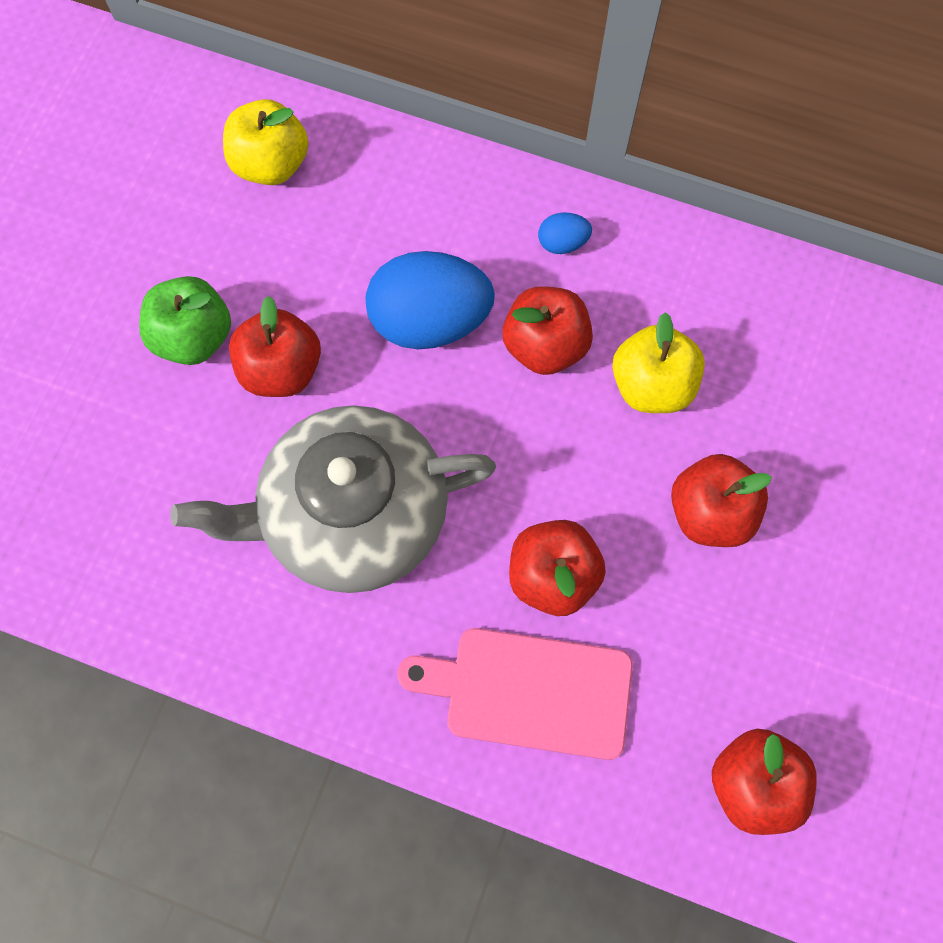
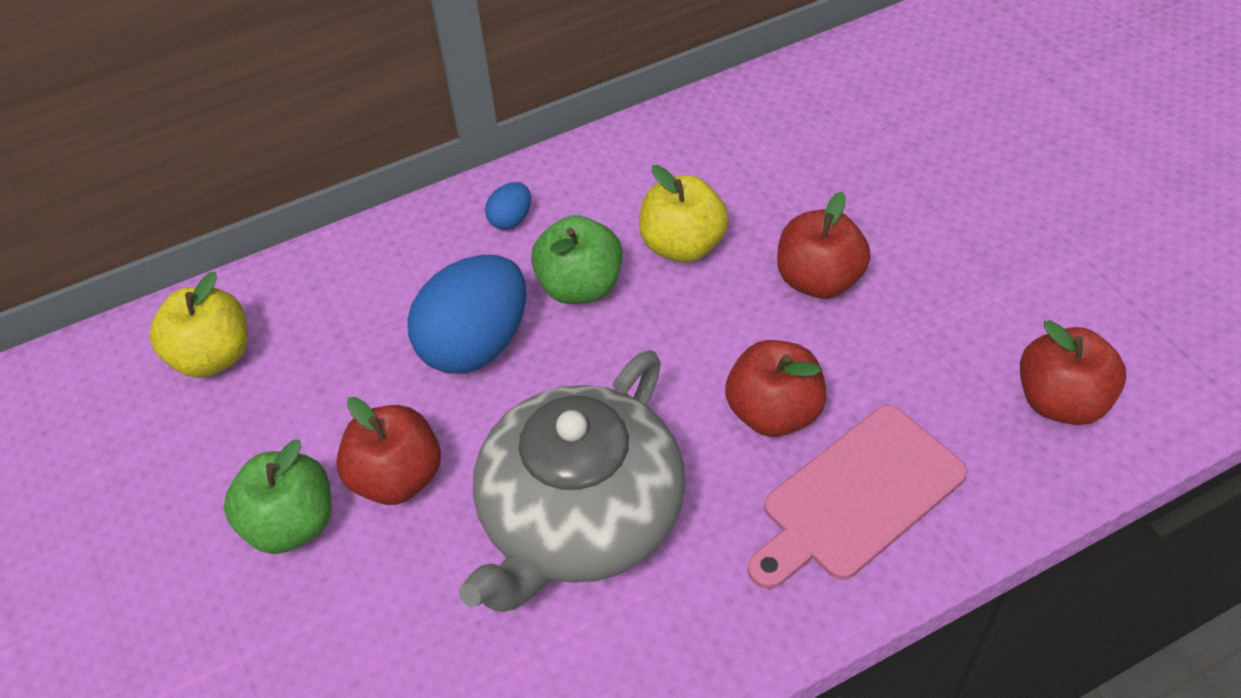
camera: 45 degrees left, 20 degrees down
red apple [502,286,593,375] -> green apple [531,215,623,304]

